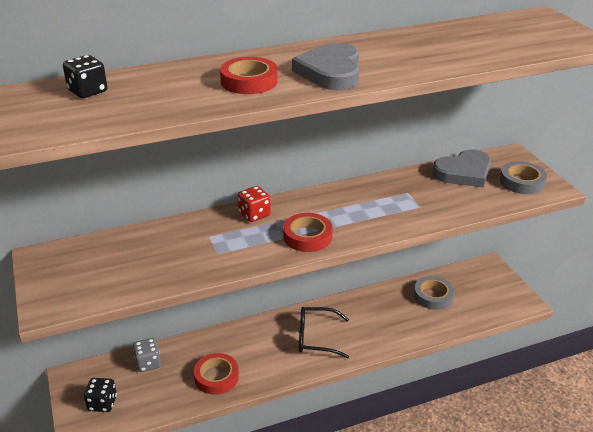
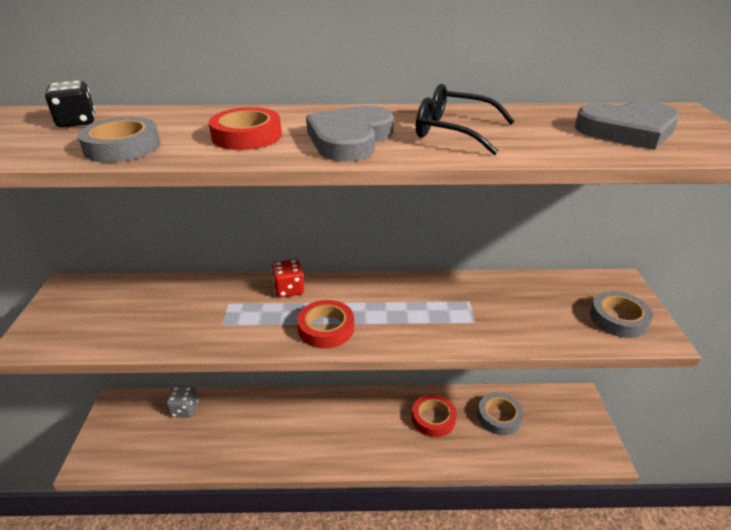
camera: 20 degrees right, 0 degrees up
black dice [84,378,117,412] -> none
red tape [194,353,239,395] -> red tape moved to [412,394,457,437]
black glasses [299,307,349,358] -> black glasses moved to [416,84,515,155]
grey heart [432,149,491,187] -> grey heart moved to [575,101,679,150]
none -> grey tape [77,117,160,162]

